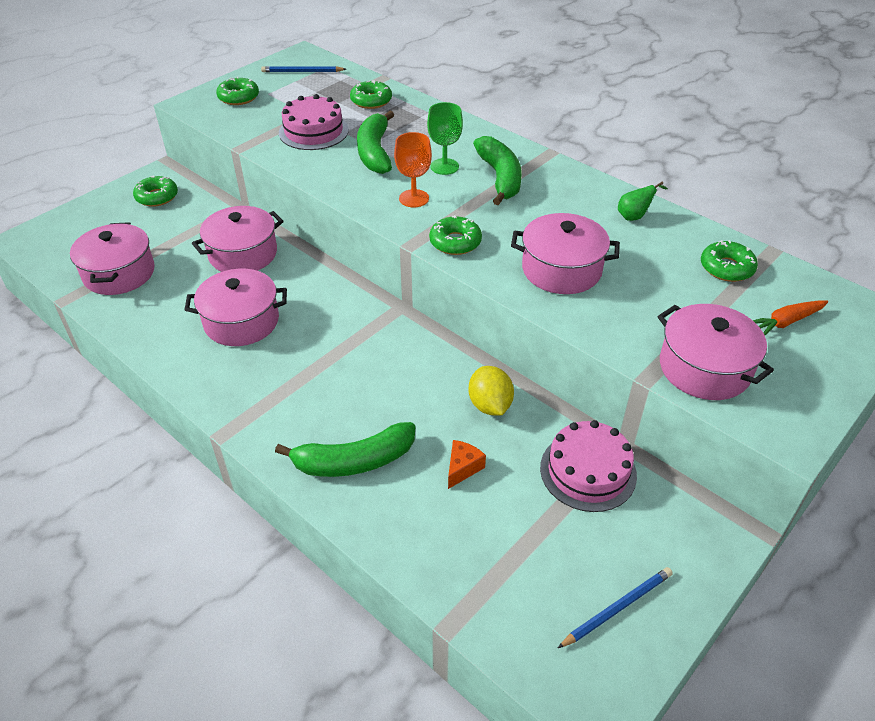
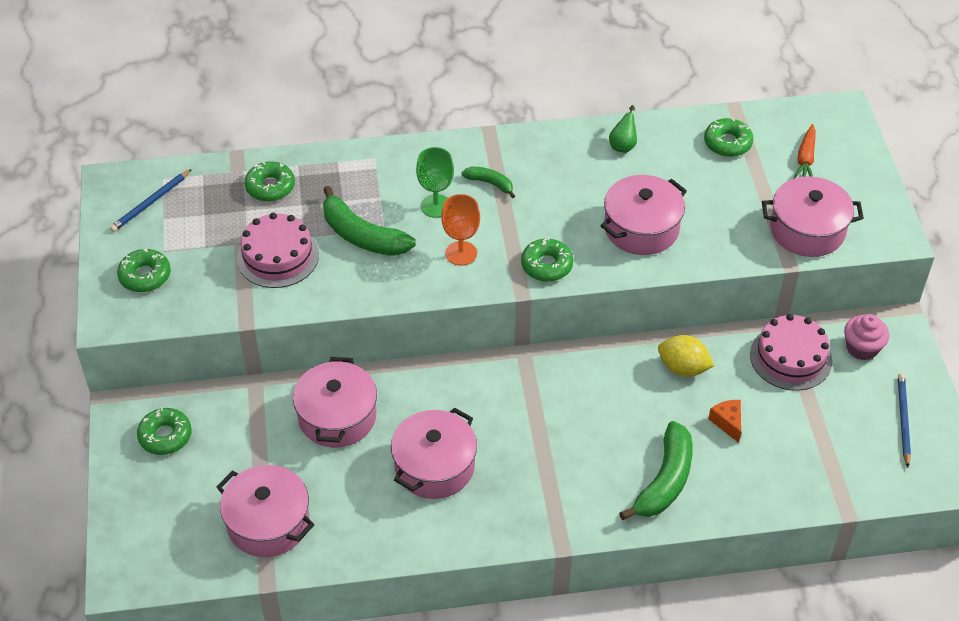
camera: 50 degrees left, 5 degrees up
green banana [473,136,522,205] -> green banana [461,167,515,198], size x0.53
none -> pink cupcake [844,314,889,360]

